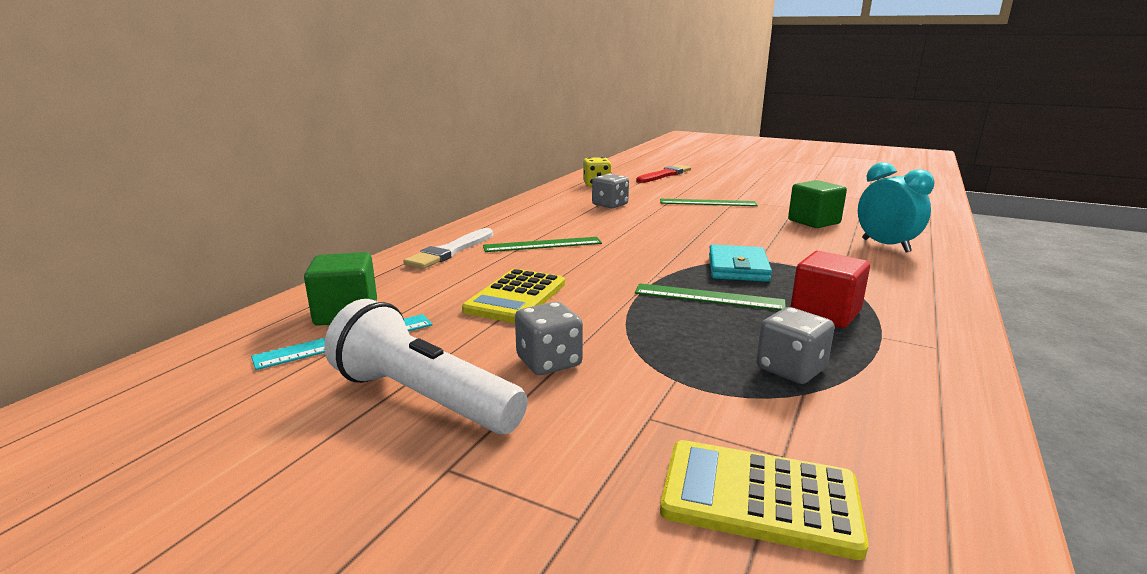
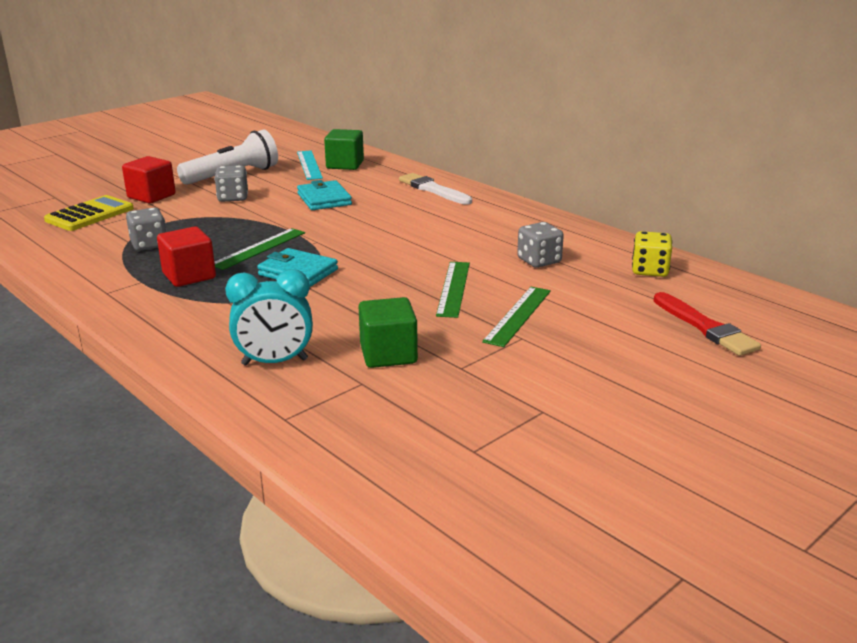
camera: 110 degrees right, 5 degrees up
yellow calculator [462,269,565,323] -> turquoise wallet [297,180,352,210]
green ruler [483,237,602,252] -> green ruler moved to [436,262,470,318]
none -> red cube [122,156,176,203]

